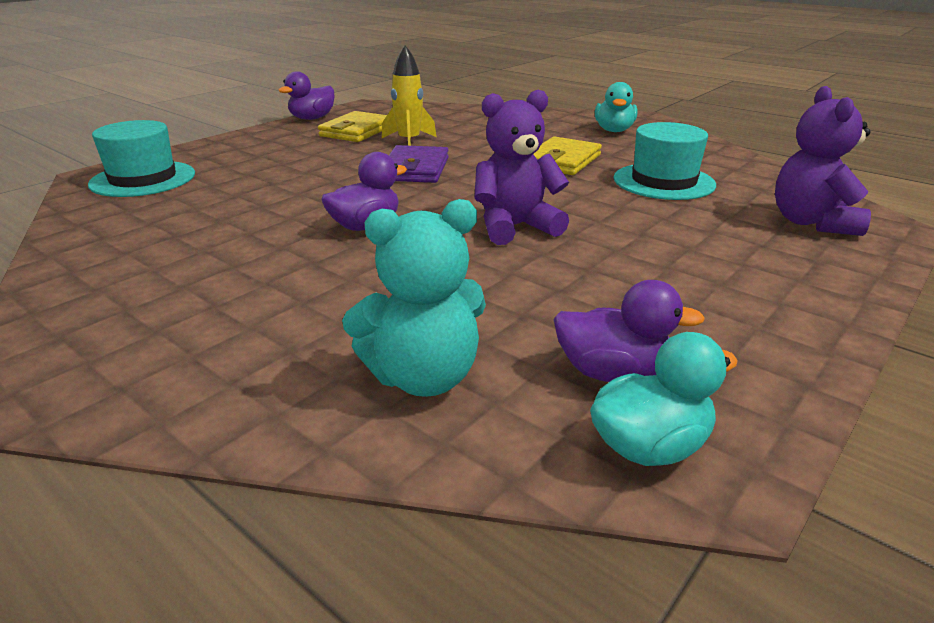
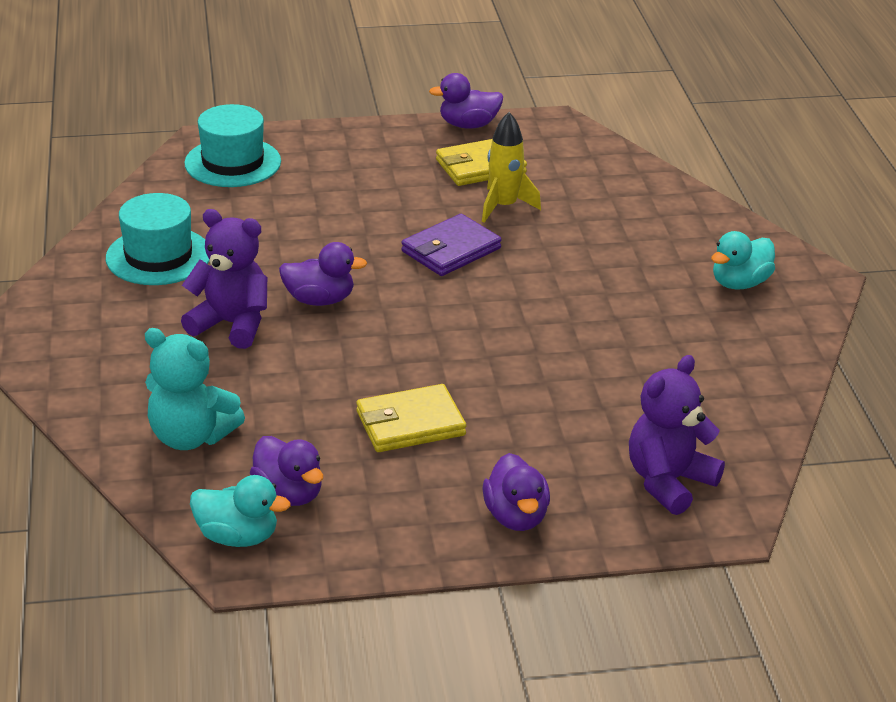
camera: 40 degrees right, 5 degrees up
purple teddy bear [474,90,569,245] -> purple teddy bear moved to [181,209,267,349]
yellow wallet [533,136,602,175] -> yellow wallet moved to [356,384,466,452]
turquoise hat [614,122,716,200] -> turquoise hat moved to [106,193,210,285]
none -> purple duck [482,453,550,531]

